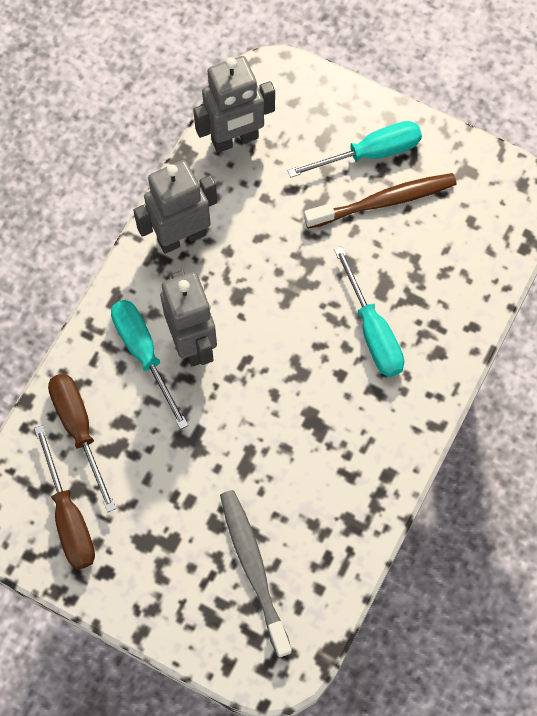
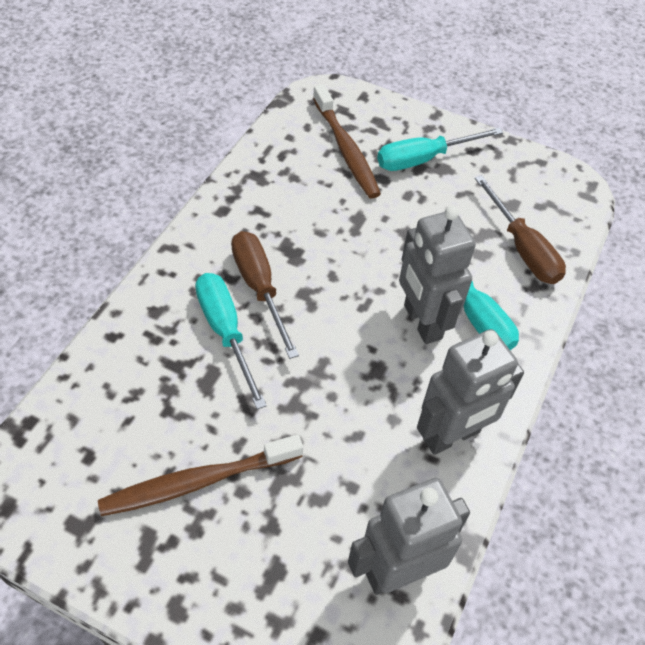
camera: 175 degrees right, 15 degrees down
brown screwdriver [34,425,95,570] -> brown screwdriver moved to [231,231,299,359]
grey toothbrush [220,490,292,658] -> brown toothbrush [313,84,381,199]
turquoise screwdriver [288,121,422,178] -> turquoise screwdriver moved to [377,127,503,171]

